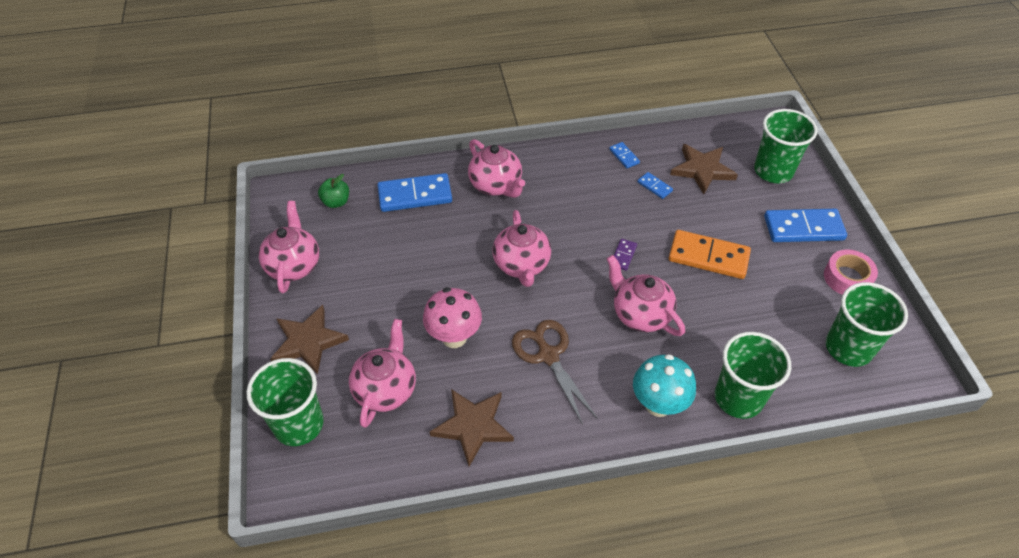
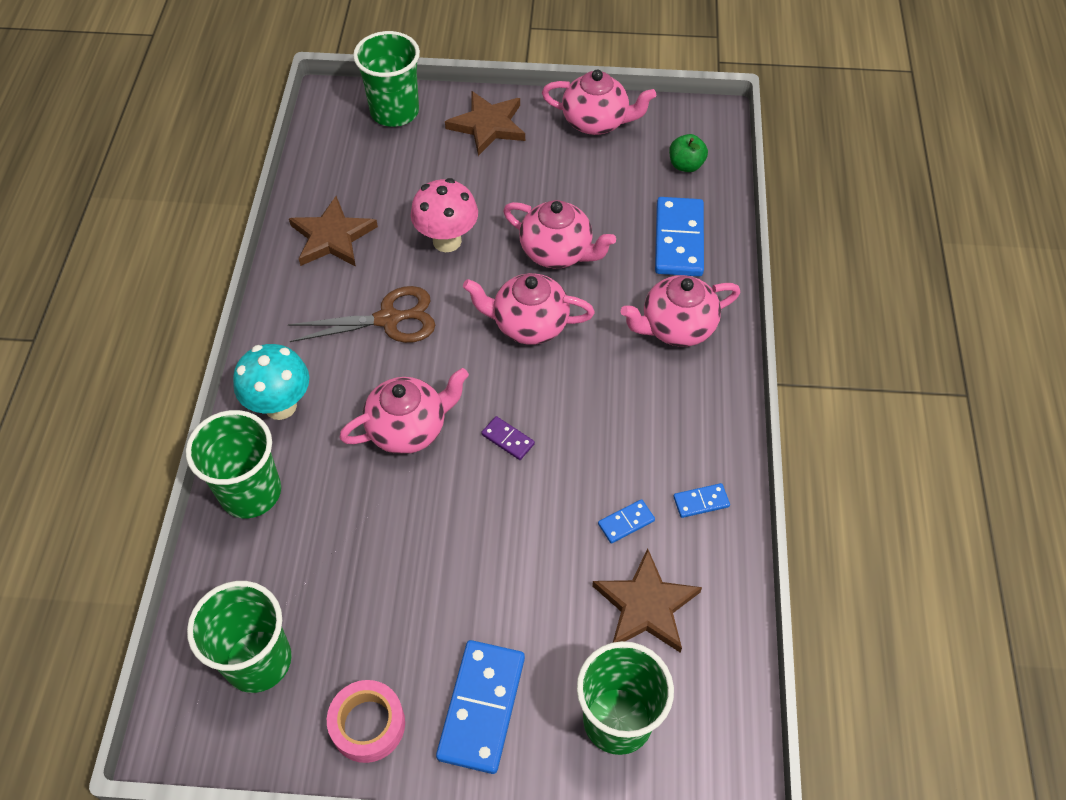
camera: 105 degrees right, 5 degrees up
pink teapot [349,319,416,428] -> pink teapot moved to [503,200,616,268]
orange domino [669,230,751,279] -> none

